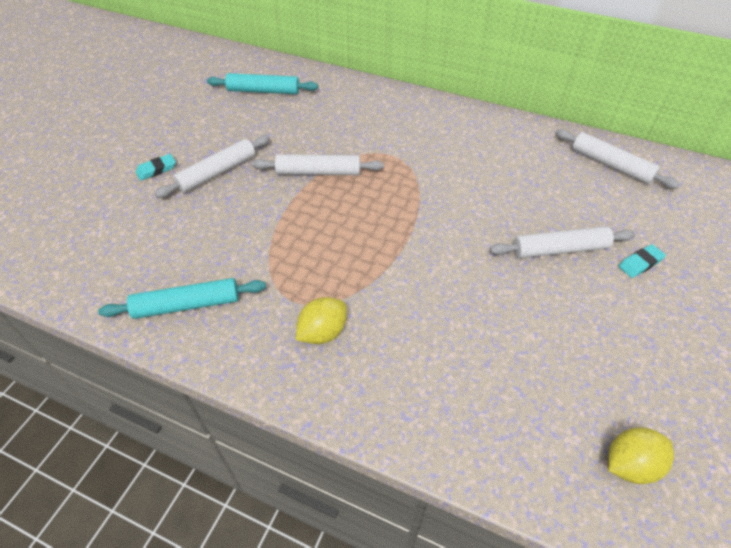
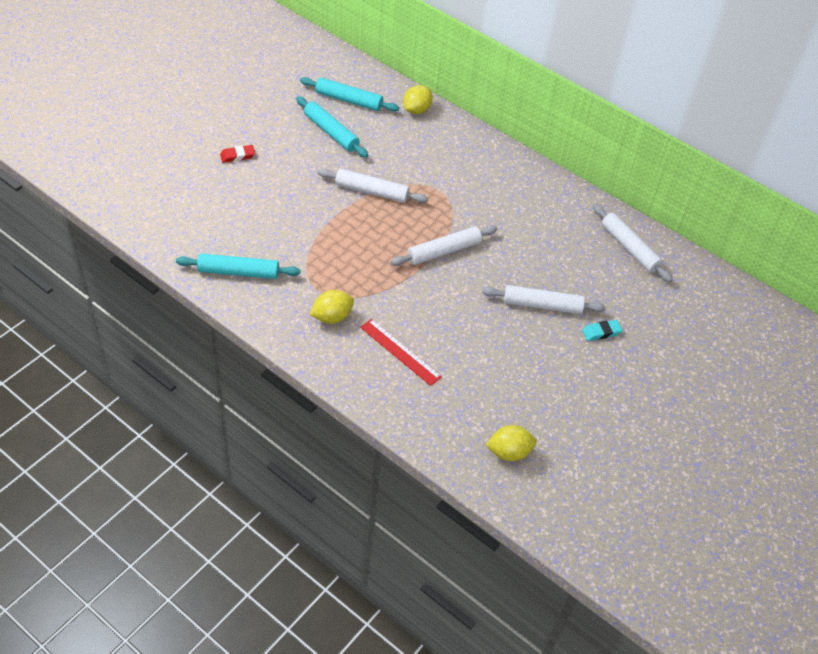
camera: 10 degrees right, 0 degrees up
turquoise eraser [136,154,176,181] -> red eraser [220,145,255,163]
white rolling pin [155,135,270,198] -> white rolling pin moved to [391,226,497,266]
none -> turquoise rolling pin [296,96,368,158]
none -> red ruler [360,319,442,386]
none -> yellow lemon [403,85,433,114]

